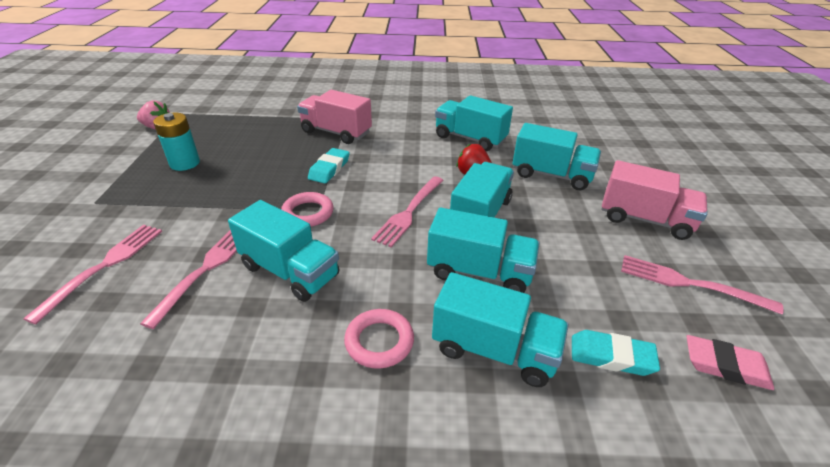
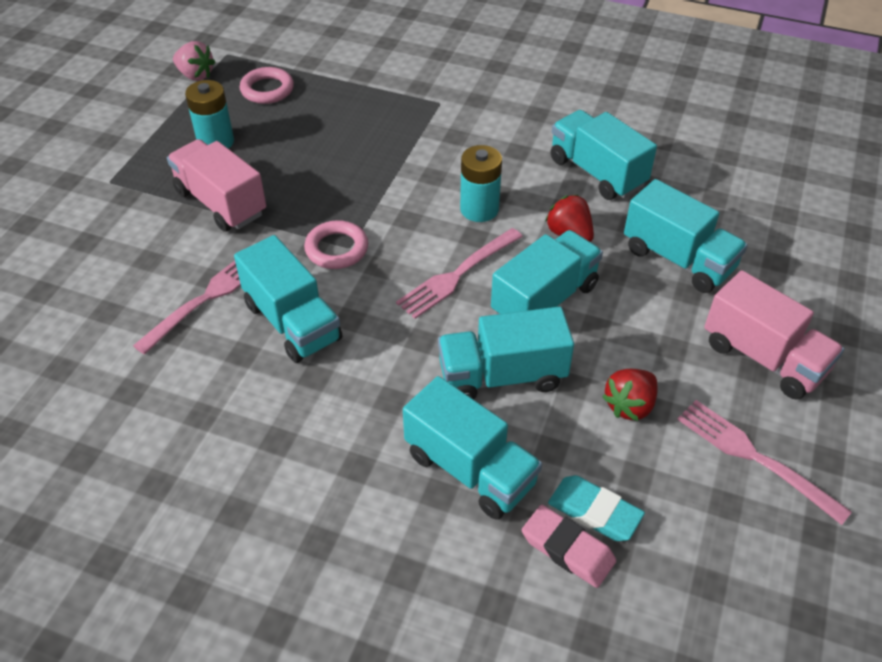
camera: 20 degrees right, 10 degrees up
pink fork [23,224,162,325] -> none
pink truck [297,90,372,144] -> pink truck moved to [167,139,266,232]
turquoise eraser [308,148,350,183] -> none
pink ring [344,309,414,369] -> pink ring moved to [240,67,294,104]
turquoise truck [427,208,540,293] -> turquoise truck turned 135 degrees clockwise [438,307,574,400]
pink eraser [686,335,774,390] -> pink eraser moved to [522,505,616,588]
none -> turquoise battery [460,145,502,222]
none -> red strawberry [602,369,658,421]

